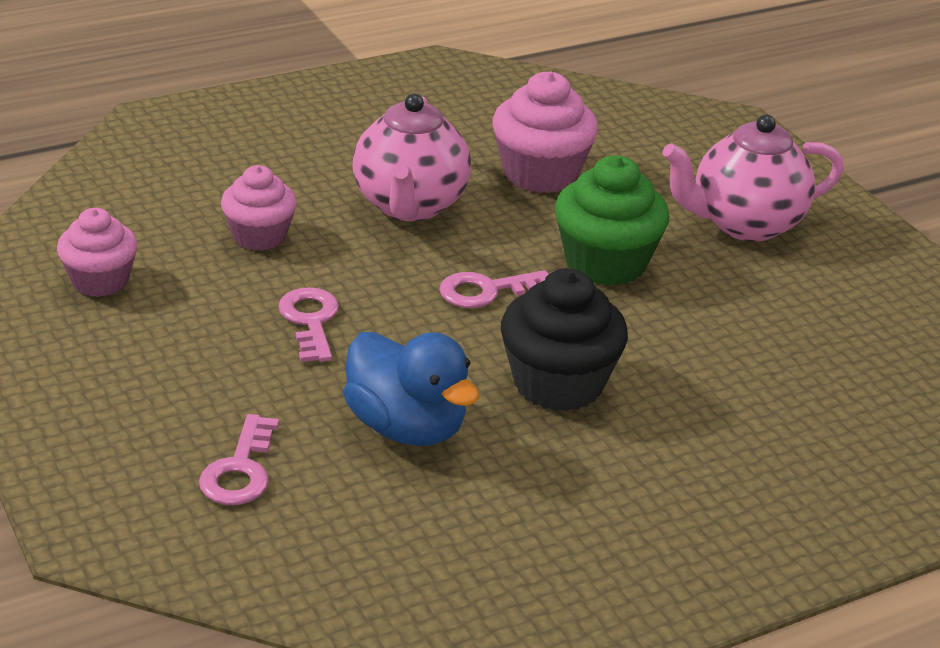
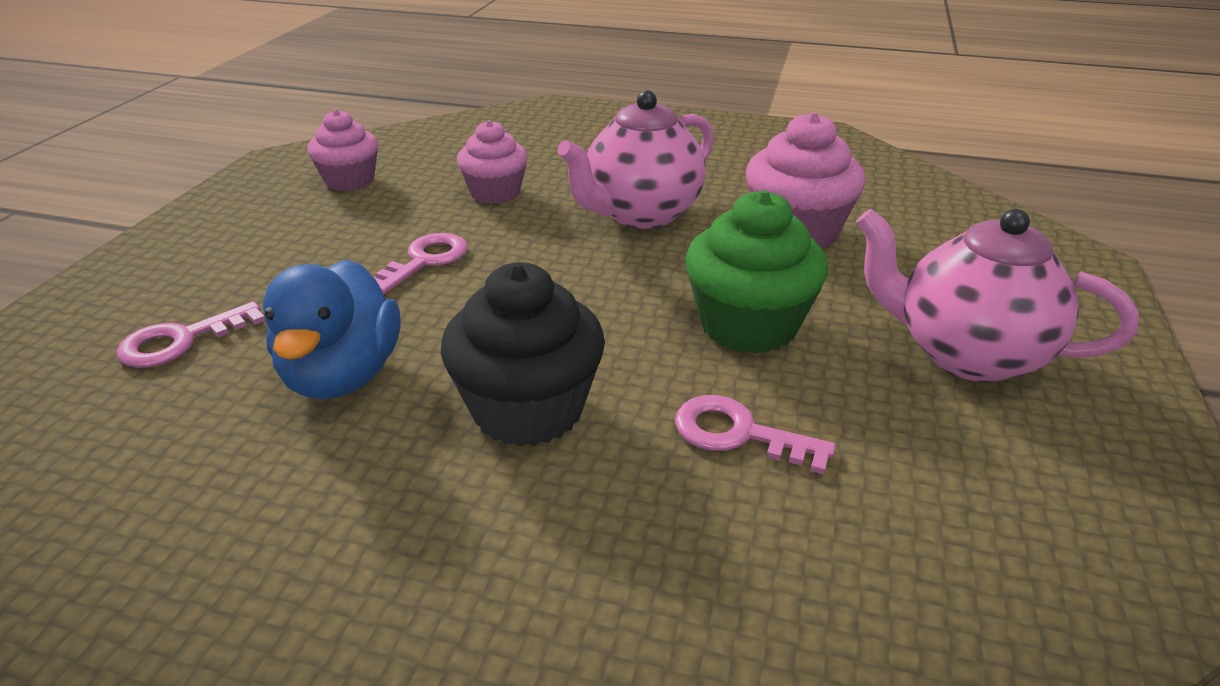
camera: 45 degrees right, 0 degrees up
pink key [439,270,549,308] -> pink key moved to [675,395,836,474]

